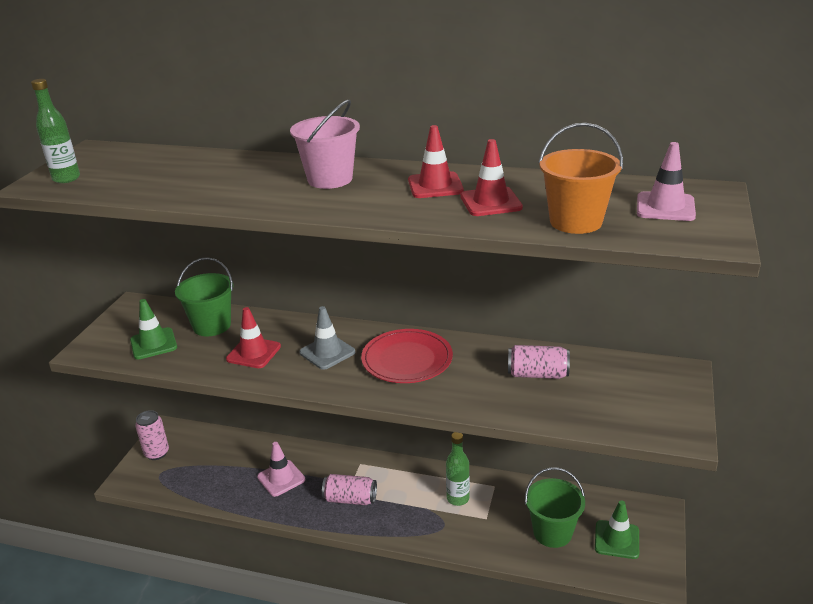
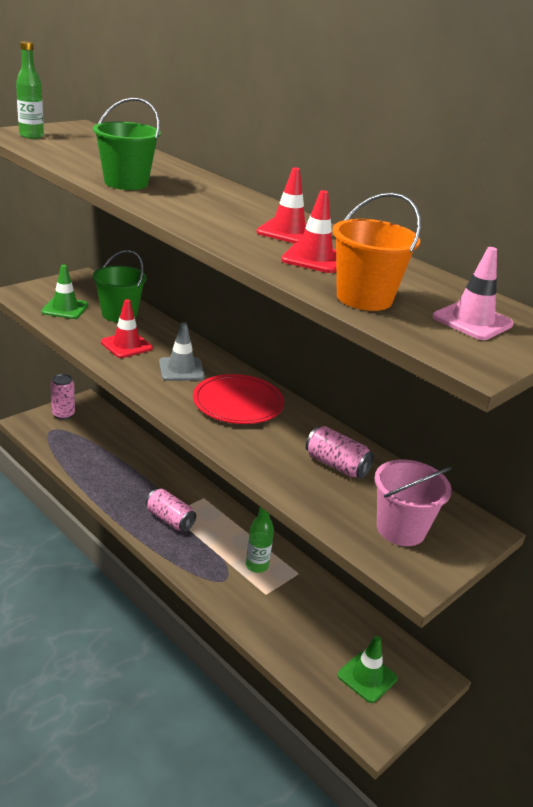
camera: 25 degrees right, 0 degrees up
pink traffic cone [257,442,305,497] -> none
pink bucket [290,100,360,189] -> pink bucket moved to [375,460,452,546]
green bucket [525,467,585,548] -> green bucket moved to [93,97,161,190]

